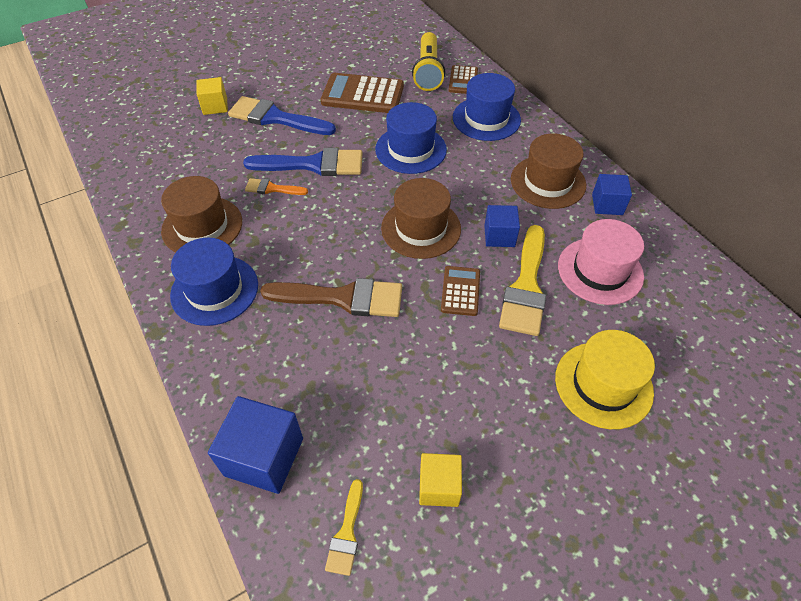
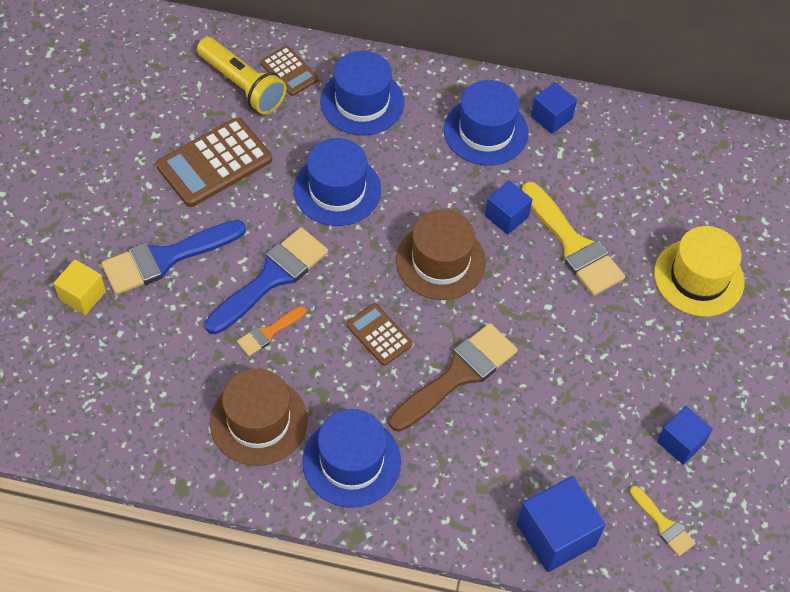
camera: 50 degrees left, 5 degrees up
yellow cube [419,453,462,507] -> blue cube [657,406,713,465]
brown calculator [441,266,480,316] -> brown calculator moved to [346,303,413,366]
brown hat [511,134,586,209] -> blue hat [444,80,529,165]
pink hat [558,219,644,305] -> none

